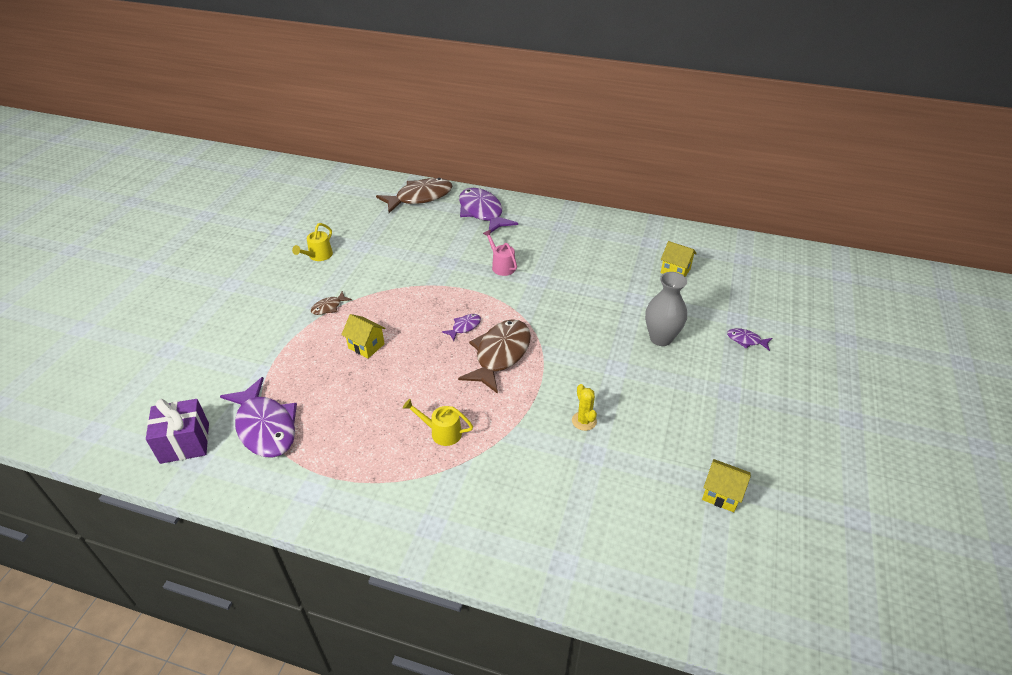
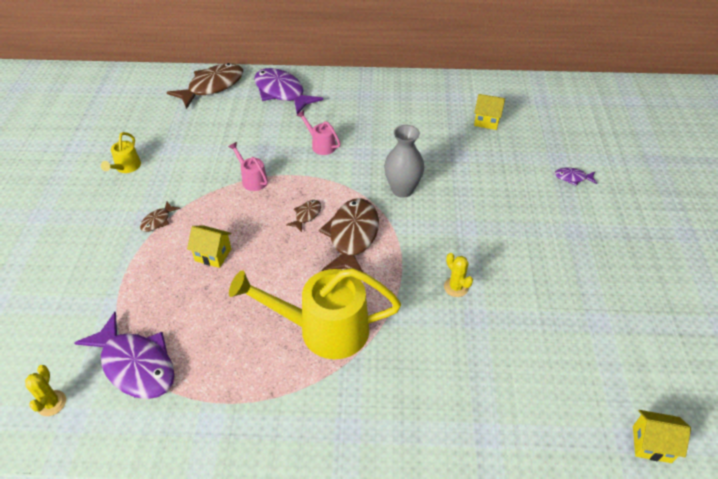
camera: 15 degrees left, 5 degrees up
purple gift [146,399,209,464] -> yellow cactus [25,365,66,416]
yellow watering can [403,399,473,446] -> yellow watering can [229,268,401,359], size x2.18
purple fish [442,314,481,341] -> brown fish [286,200,321,232]
grey vase [645,272,687,346] -> grey vase moved to [384,125,424,198]
yellow house [702,459,751,512] -> yellow house moved to [633,410,691,463]
none -> pink watering can [228,142,268,191]

